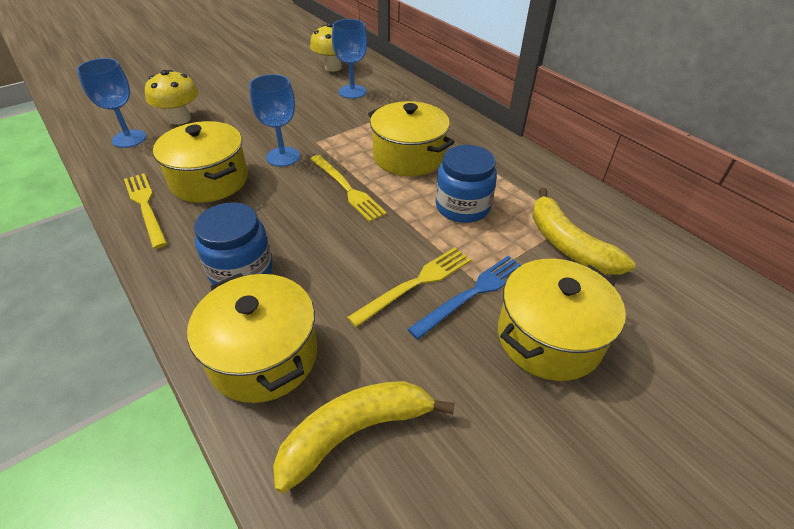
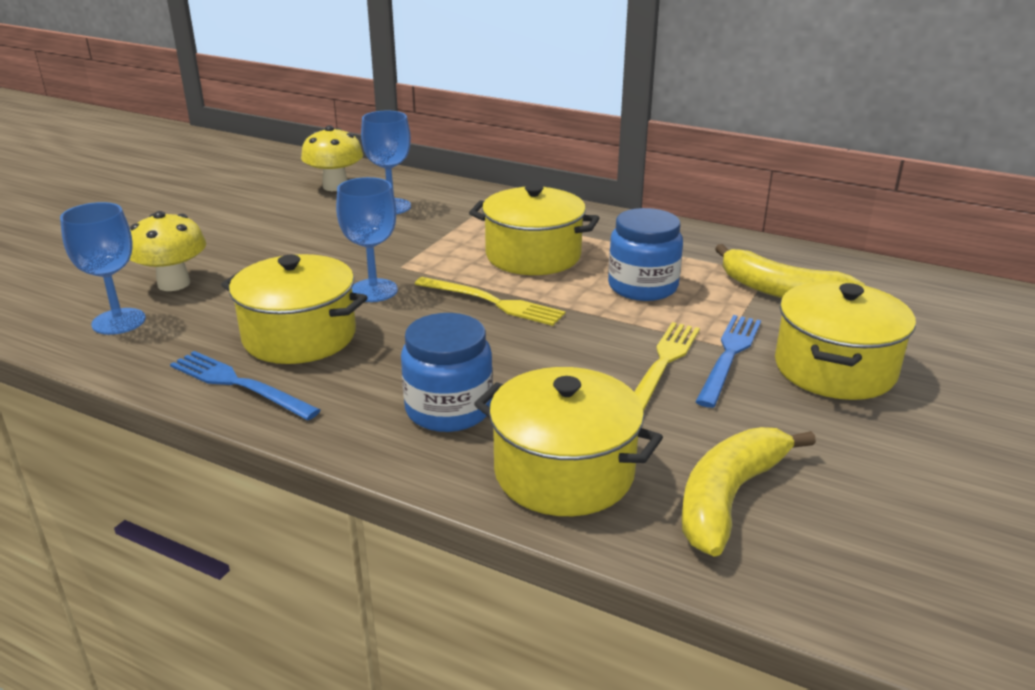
camera: 25 degrees left, 15 degrees down
yellow fork [124,173,168,249] -> blue fork [170,351,321,420]

